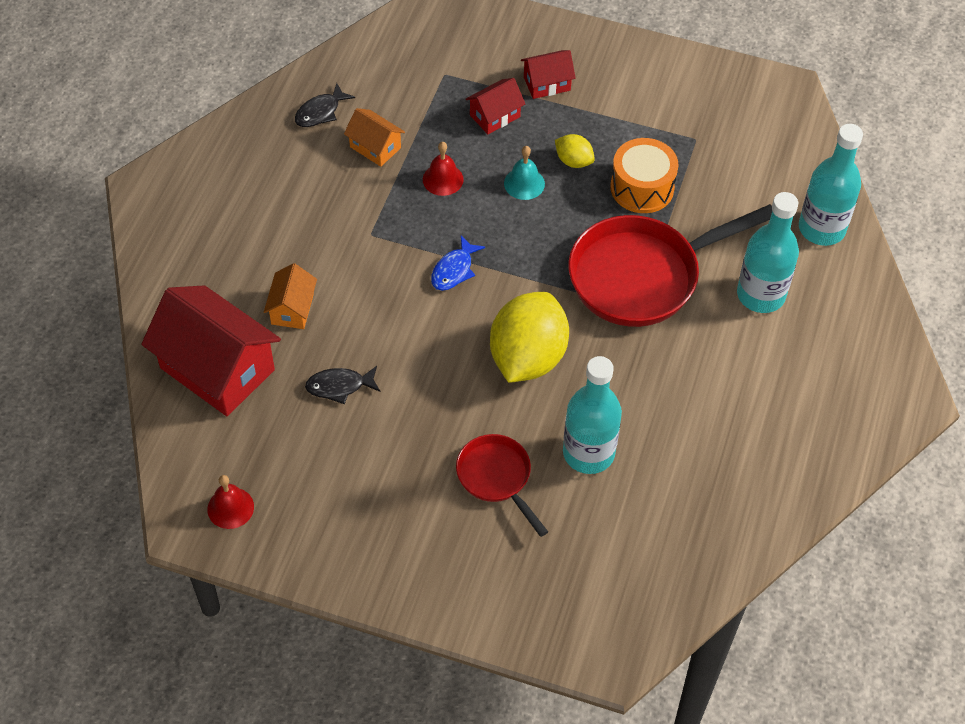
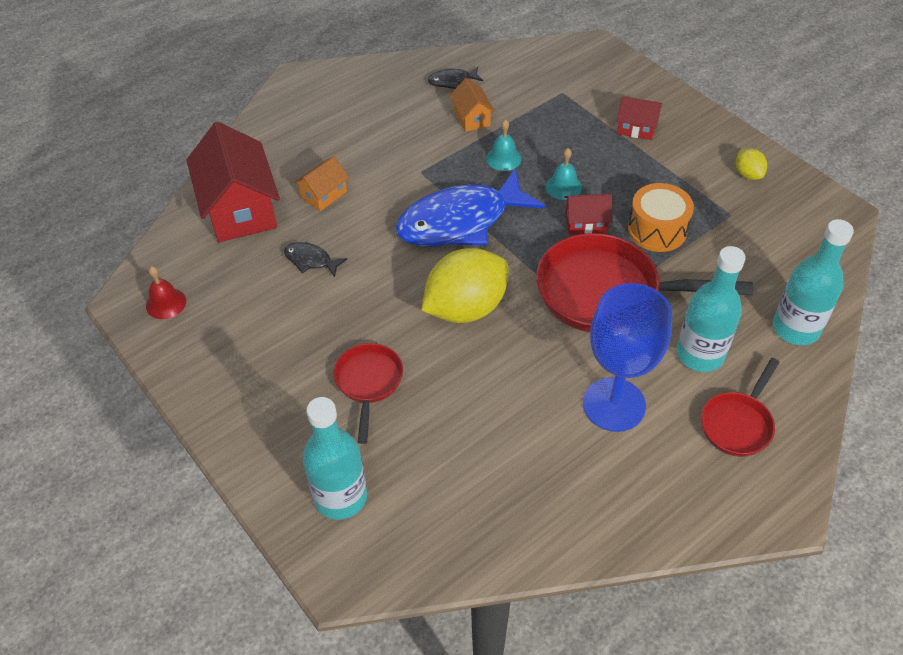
camera: 35 degrees right, 5 degrees down
red bell [423,142,464,196] -> turquoise bell [486,119,522,171]
blue fish [431,235,485,291] -> blue fish [395,168,545,247], size x2.39
red house [466,78,525,134] -> red house moved to [564,194,612,235]
yellow lemon [555,134,595,168] -> yellow lemon moved to [736,148,767,180]
turquoise bottle [563,356,622,474] -> turquoise bottle moved to [303,397,367,520]
none -> blue goblet [583,283,672,432]
none -> red pan [701,358,780,457]

